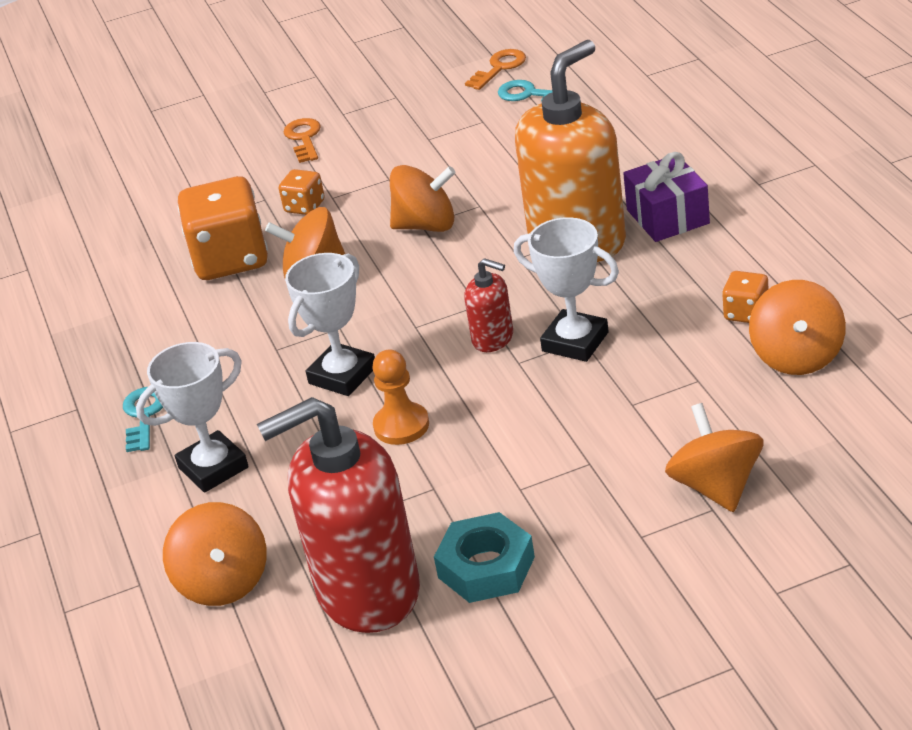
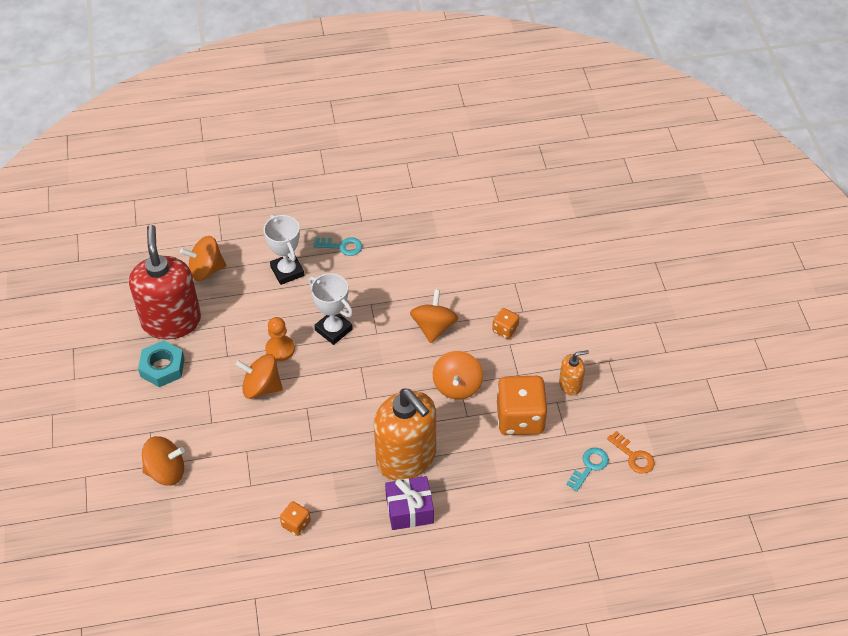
camera: 95 degrees right, 15 degrees up
orange dice [178,176,268,280] -> orange dice moved to [497,376,548,435]
orange key [284,118,321,163] -> none
red soap dispenser [464,258,513,352] -> none
white trophy [514,217,619,362] -> none
orange spinning top [749,280,846,375] -> orange spinning top moved to [236,354,283,399]
none -> orange soap dispenser [559,350,589,396]

